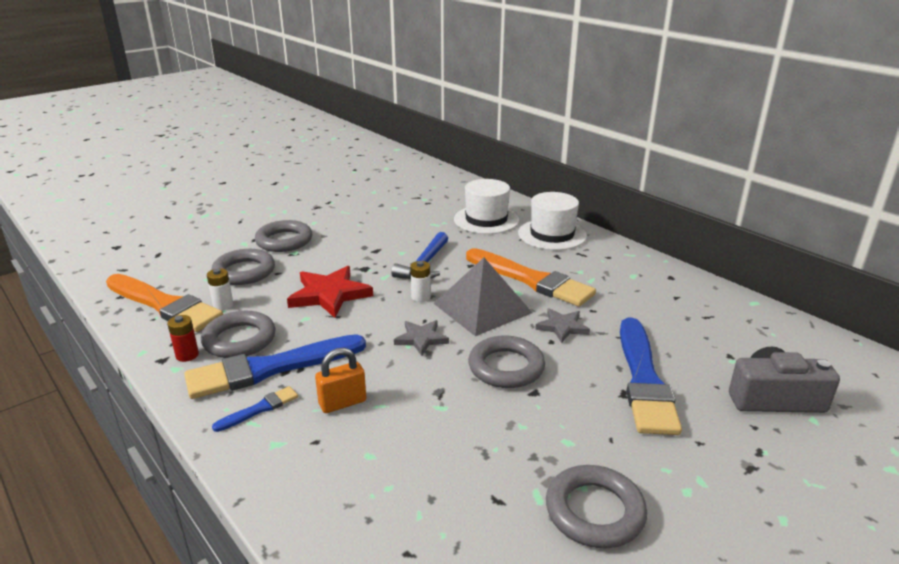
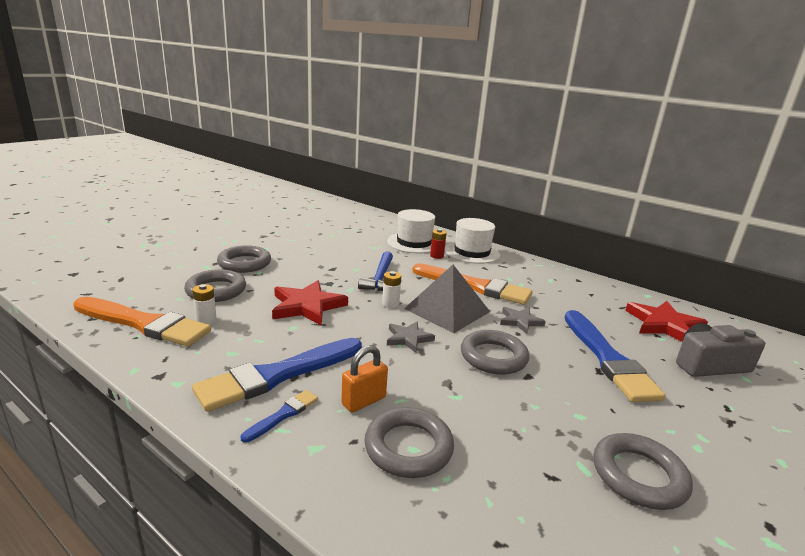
camera: 15 degrees left, 5 degrees down
red battery [167,315,199,362] -> red battery moved to [430,229,447,259]
grey ring [201,311,276,358] -> grey ring moved to [364,407,454,478]
none -> red star [625,301,708,342]

